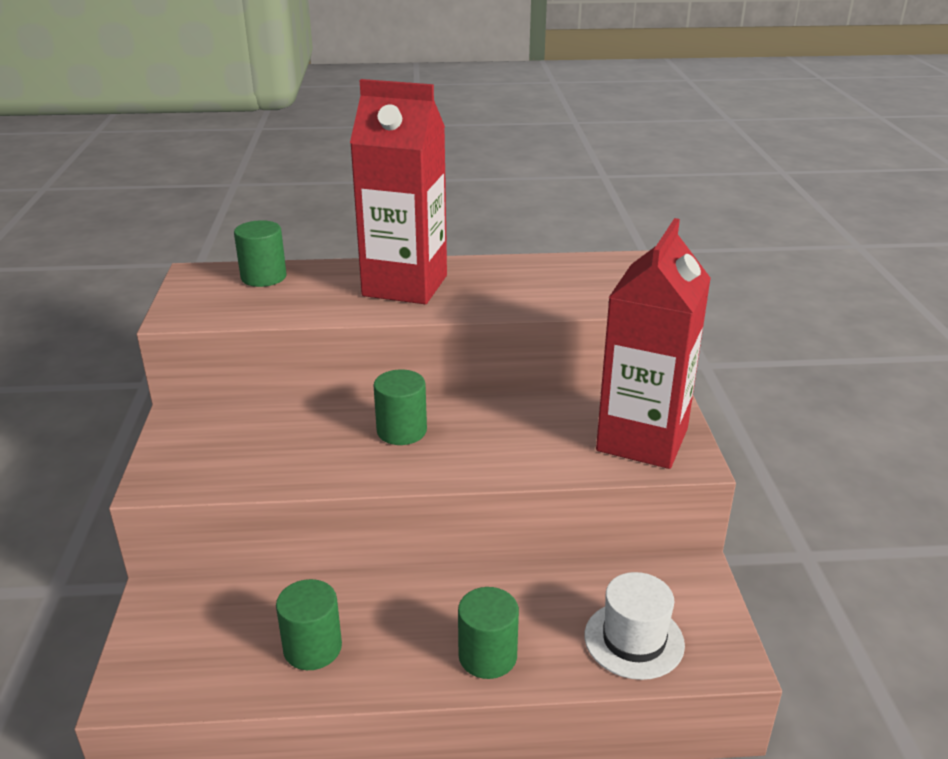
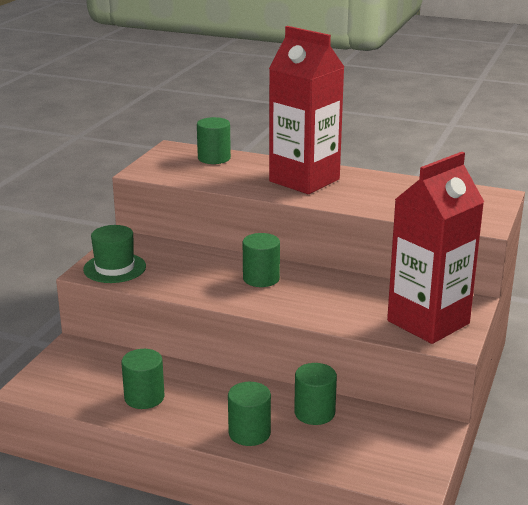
camera: 25 degrees right, 5 degrees down
white hat [585,572,685,680] -> none
none -> green hat [83,225,146,283]
none -> green cylinder [294,363,337,425]

